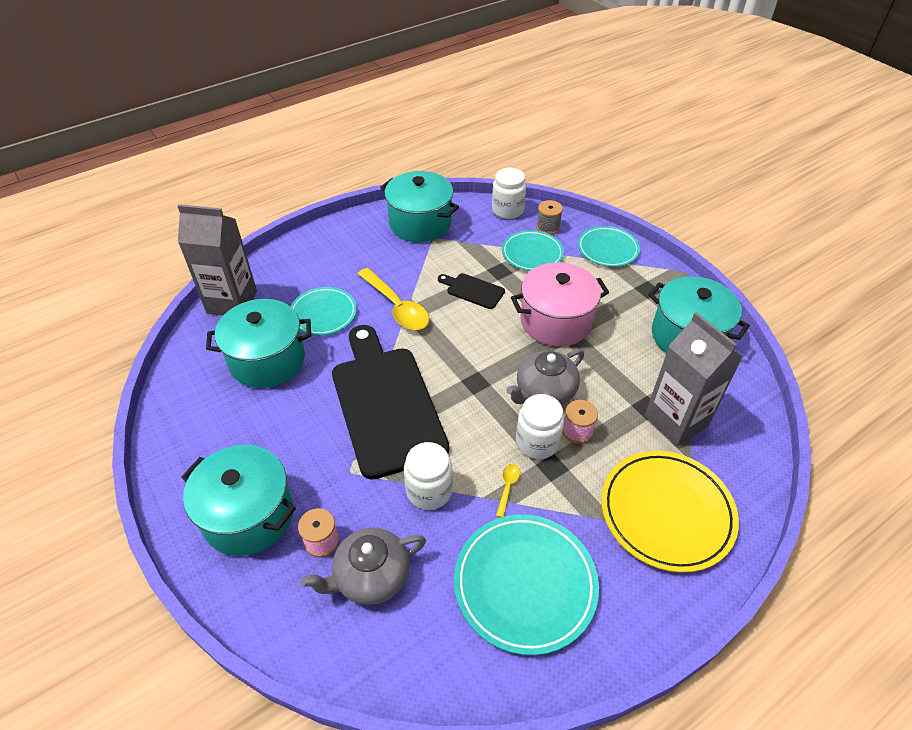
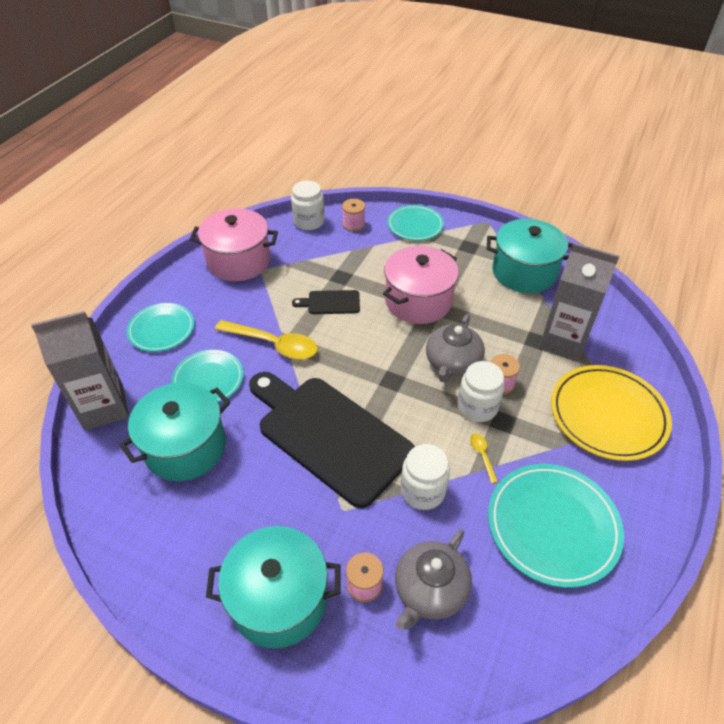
camera: 30 degrees left, 0 degrees up
turquoise pot [380,171,459,242] -> pink pot [190,208,278,281]
turquoise plate [502,230,564,271] -> turquoise plate moved to [126,303,194,352]
grey spool [536,200,563,235] -> pink spool [342,199,365,232]

